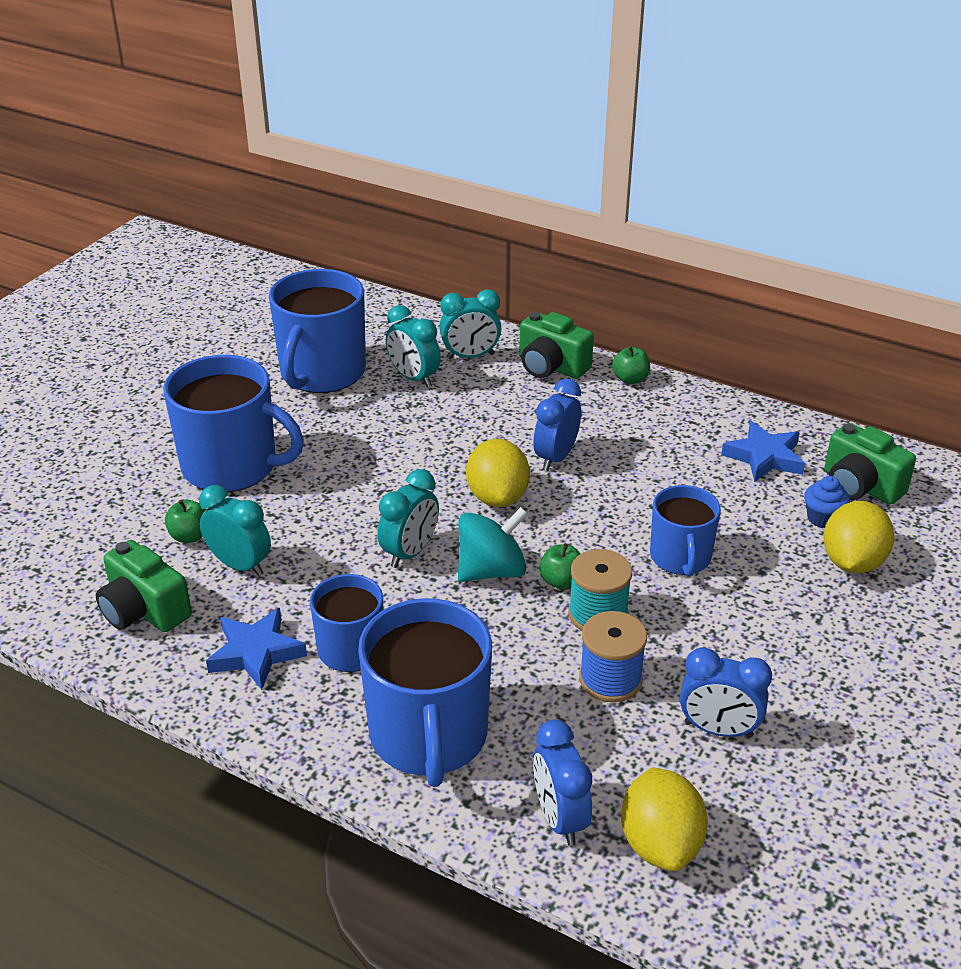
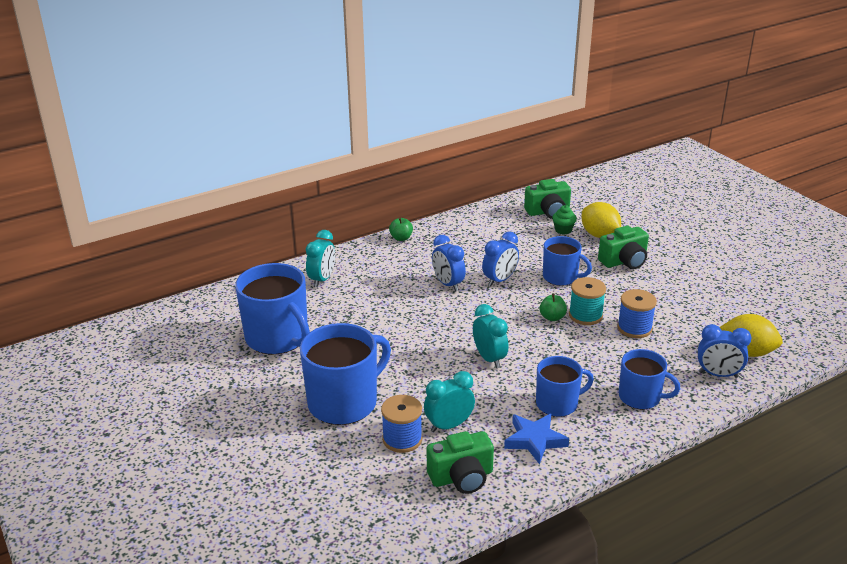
camera: 60 degrees left, 5 degrees down
green apple [165,500,206,543] -> blue spool [381,395,422,453]
blue mug [358,598,492,787] -> blue mug [619,349,680,409], size x0.60
turquoise clock [386,305,441,388] -> none
turquoise spinning top [458,507,528,582] -> none
yellow lemon [466,439,530,507] -> none
green camera [519,312,594,379] -> green camera moved to [598,226,649,269]
blue clock [680,647,772,738] -> blue clock moved to [482,232,519,286]
blue star [721,421,805,482] -> none
blue cupcake [804,476,850,528] -> green cupcake [552,205,577,235]

